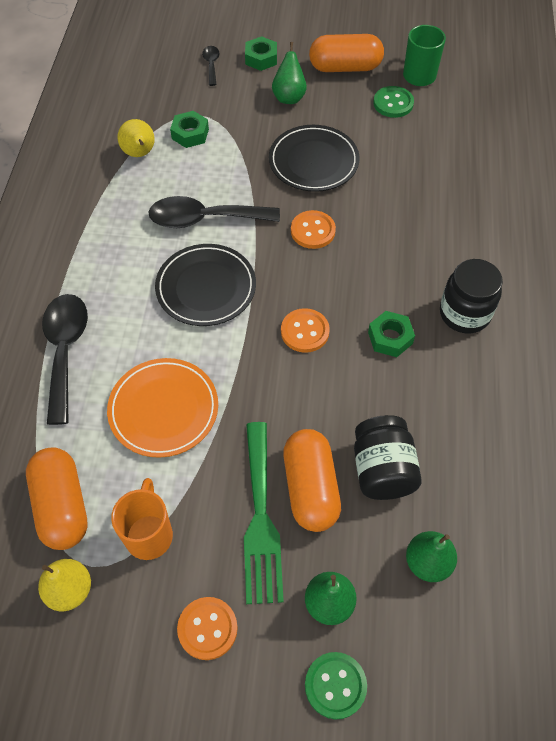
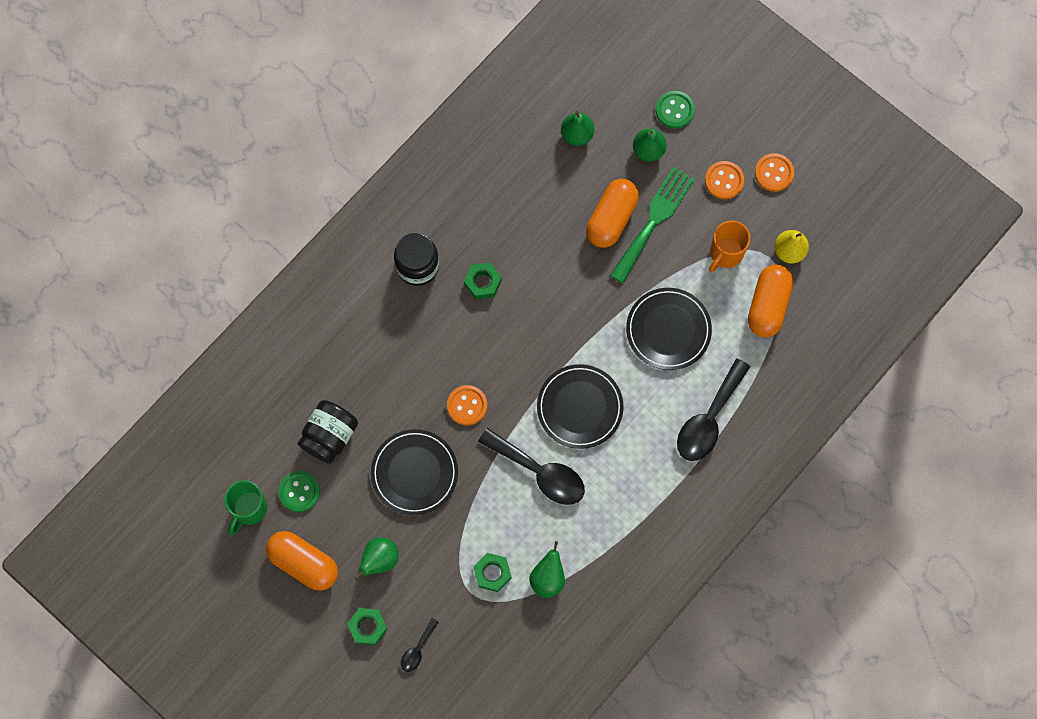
camera: 145 degrees left, 15 degrees up
orange plate [107,358,218,458] -> black plate [626,288,712,370]
yellow pear [117,119,155,157] -> green pear [529,541,565,598]
orange button [281,308,330,353] -> orange button moved to [755,153,794,192]
black jar [354,415,422,500] -> black jar moved to [298,400,358,464]

